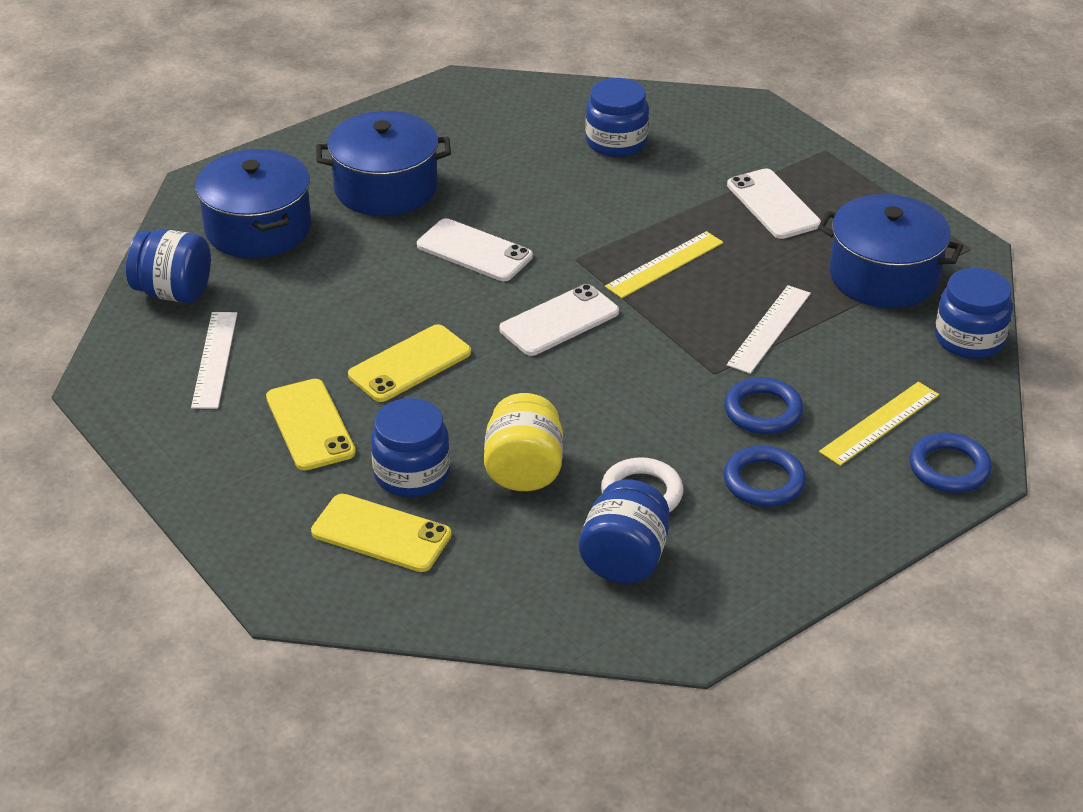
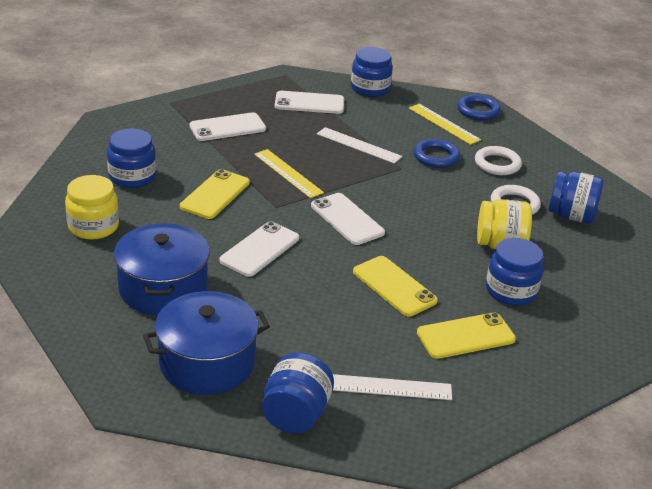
camera: 90 degrees left, 5 degrees down
yellow phone [311,494,451,572] -> yellow phone moved to [180,169,250,219]
blue ring [724,446,806,507] -> white ring [475,146,522,175]
blue pot [818,194,963,308] -> white phone [275,91,344,114]
none -> yellow jar [65,175,119,240]

